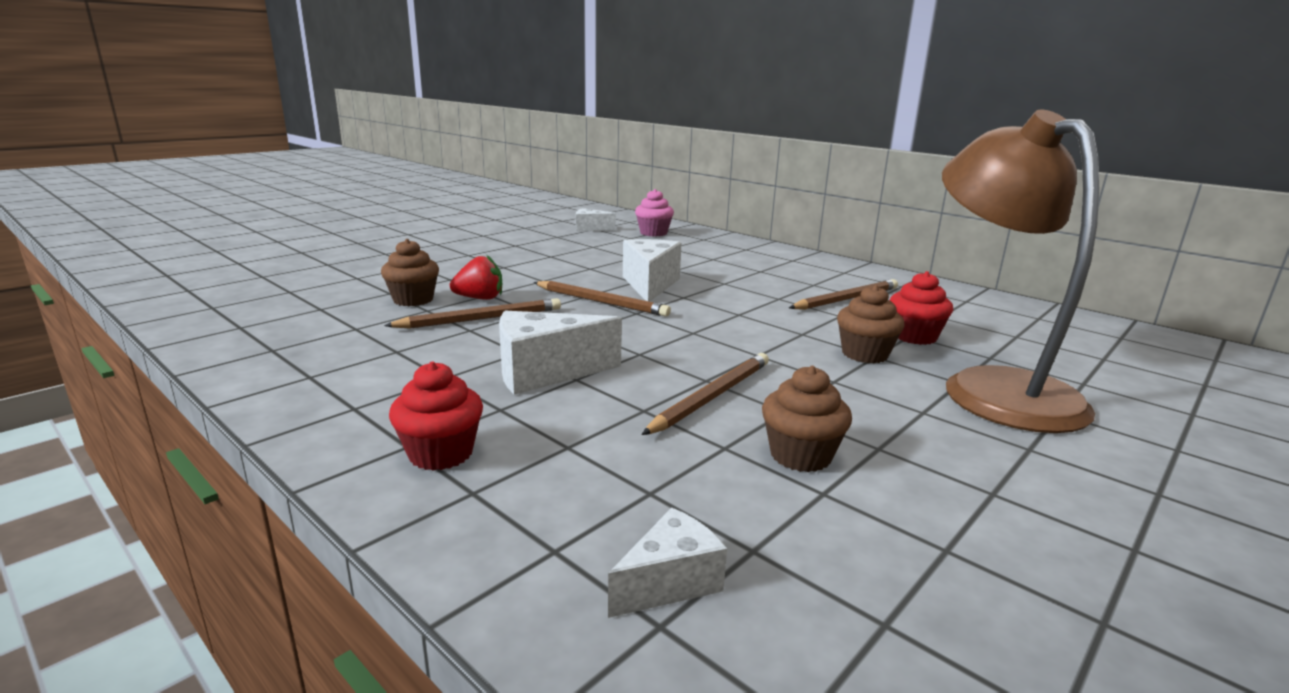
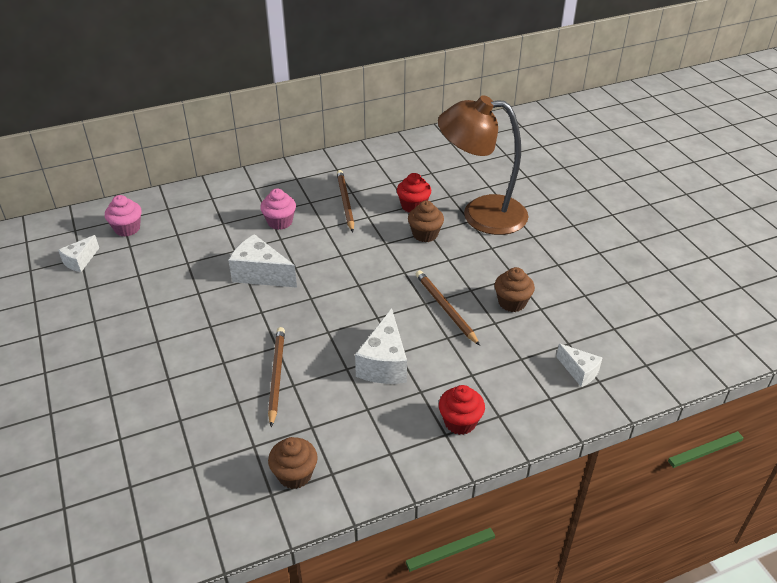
camera: 65 degrees left, 20 degrees up
brown cupcake [381,239,439,306] -> brown cupcake moved to [268,437,318,489]
red strawberry [450,255,502,300] -> none
brown pencil [534,281,671,317] -> none
white cheese [608,508,727,618] -> white cheese turned 150 degrees clockwise [556,344,603,387]
none -> pink cupcake [260,189,296,230]

